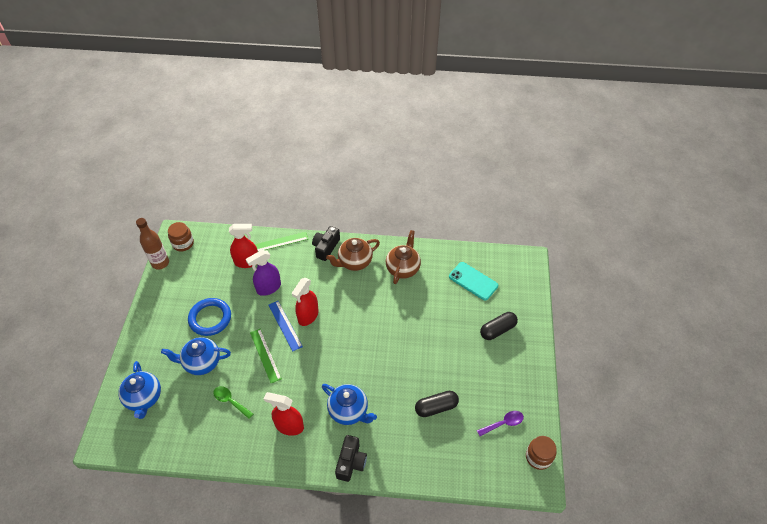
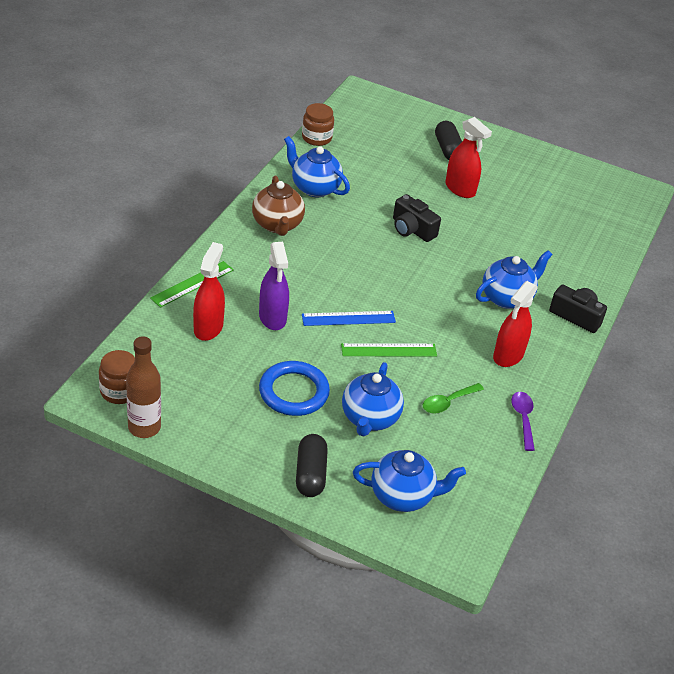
camera: 75 degrees left, 10 degrees down
green ruler [255,232,308,252] -> green ruler turned 45 degrees clockwise [150,261,234,308]
red spray bottle [292,278,319,326] -> red spray bottle moved to [445,117,492,198]
black camera [312,226,340,261] -> black camera moved to [393,194,441,242]
brown teapot [386,230,421,284] -> blue teapot [284,136,350,197]
black capsule [415,391,459,417] -> black capsule moved to [296,434,328,497]
turquoise phone [449,262,498,301] -> none
purple spoon [477,411,524,436] -> purple spoon moved to [511,392,535,451]
brown jar [526,436,557,470] -> brown jar moved to [302,103,334,146]

